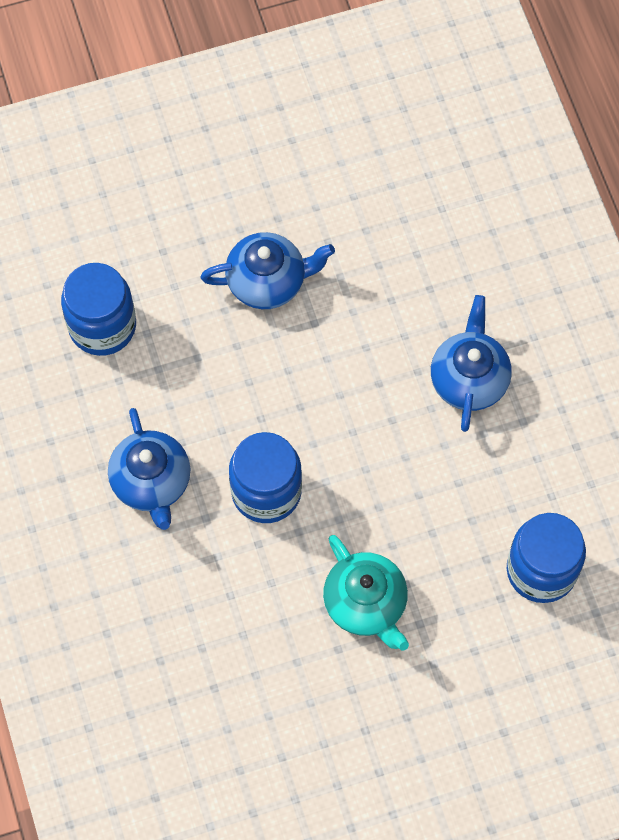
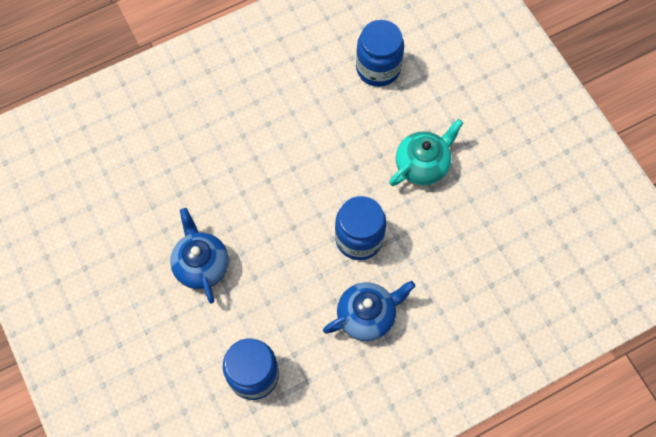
camera: 100 degrees left, 0 degrees up
blue teapot [431,295,512,432] -> none

